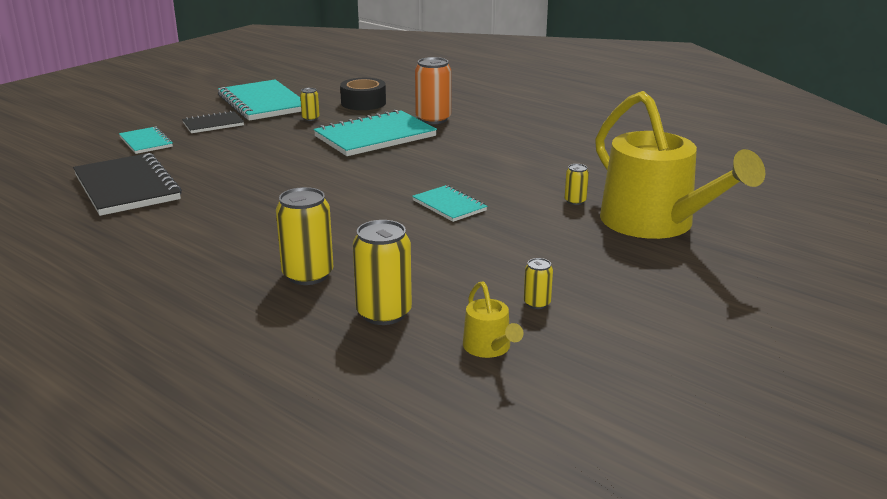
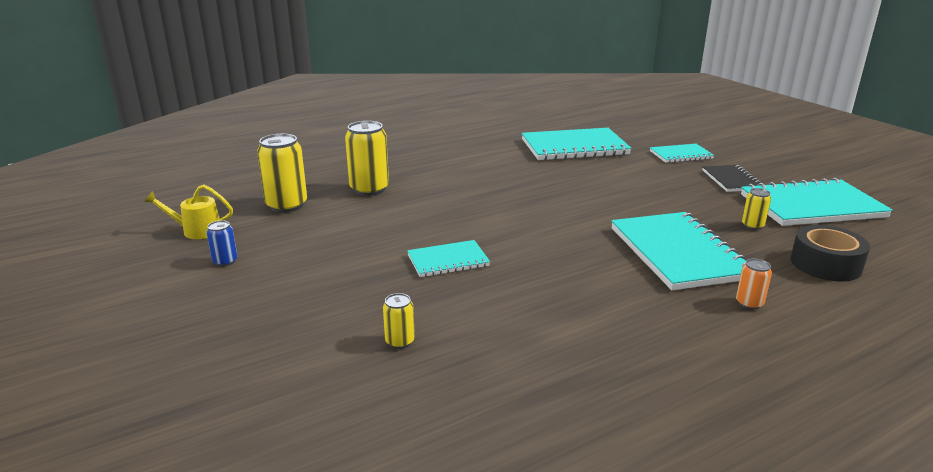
camera: 110 degrees right, 0 degrees up
black notebook [73,153,182,216] -> turquoise notebook [522,128,631,161]
orange can [415,57,451,124] -> orange can [736,259,772,309], size x0.50
yellow can [524,258,553,309] -> blue can [206,220,237,266]
yellow watering can [595,91,765,239] -> none

